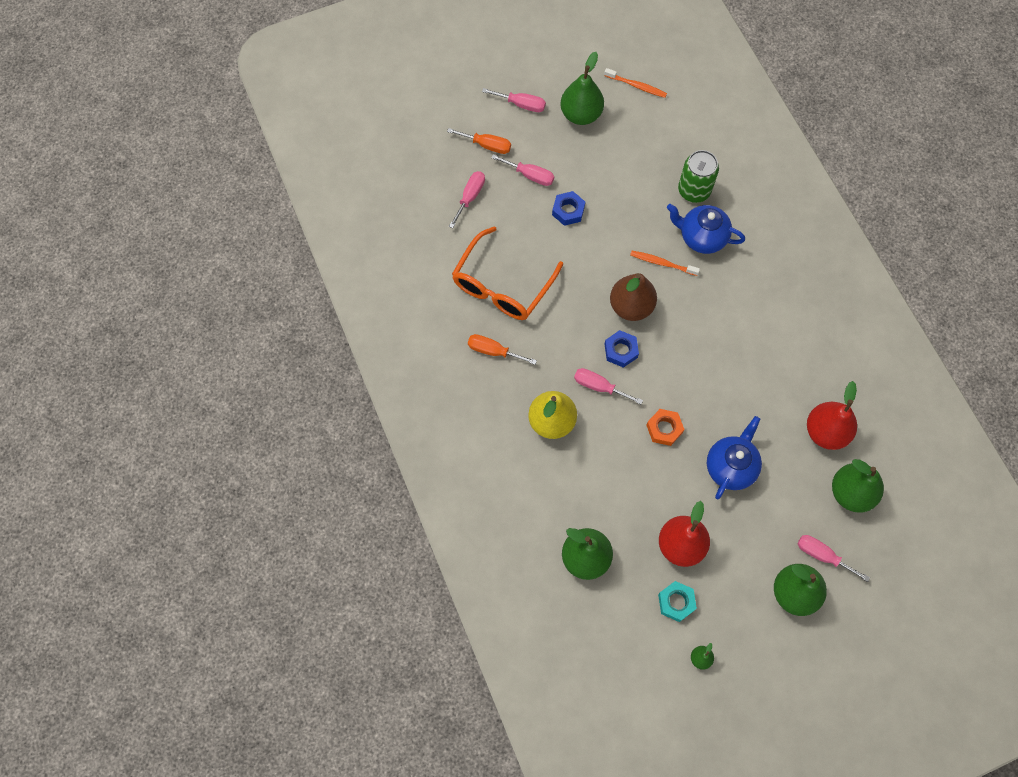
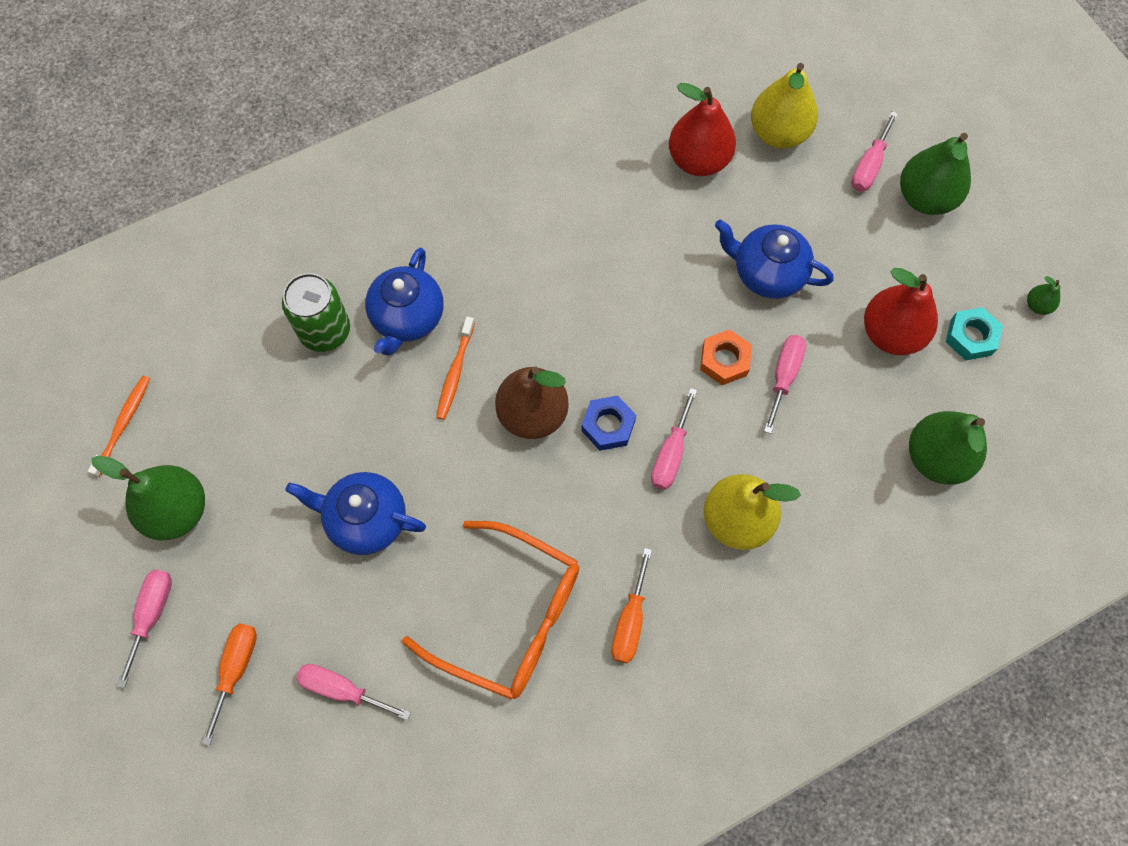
camera: 95 degrees left, 0 degrees up
pink screwdriver [491,154,554,186] -> pink screwdriver moved to [764,335,806,434]
blue nut [552,191,585,226] -> blue teapot [286,472,426,555]
green pear [832,459,884,513] -> yellow pear [751,63,818,148]

